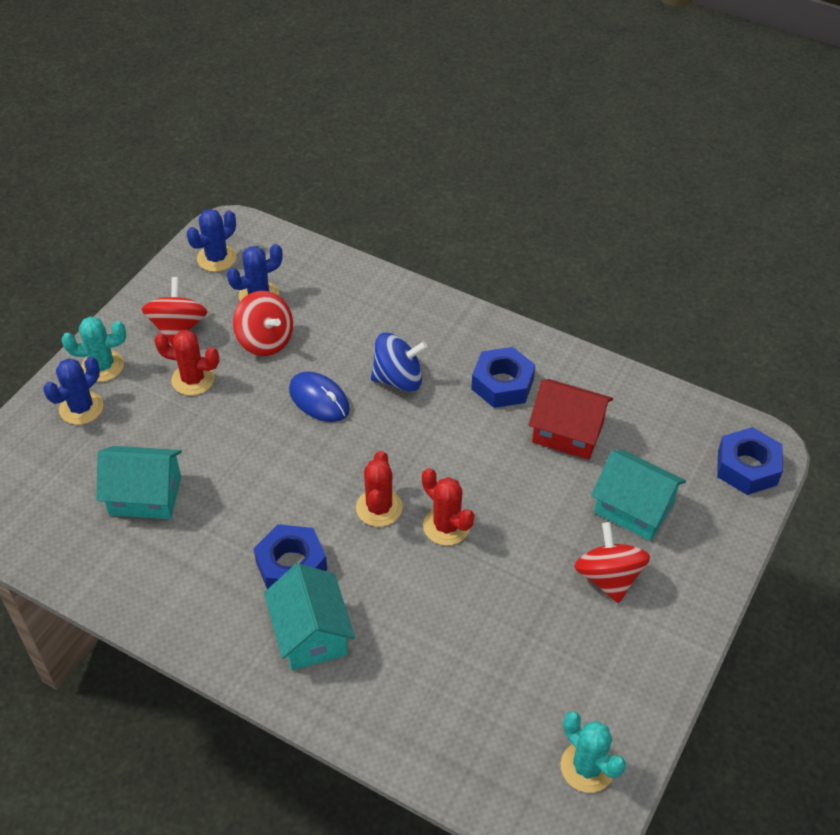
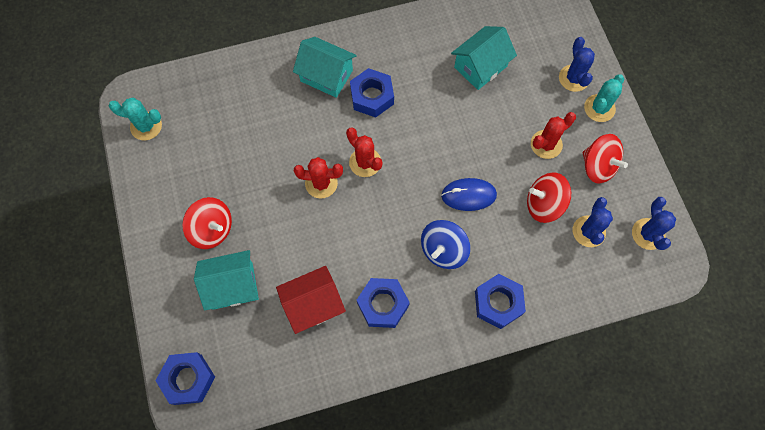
camera: 135 degrees right, 20 degrees up
none -> blue nut [475,274,526,329]

